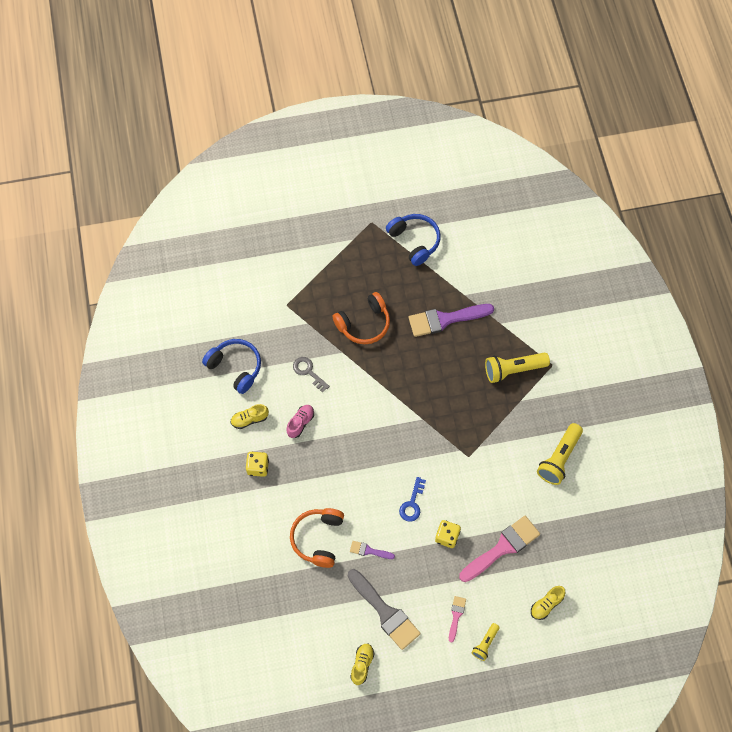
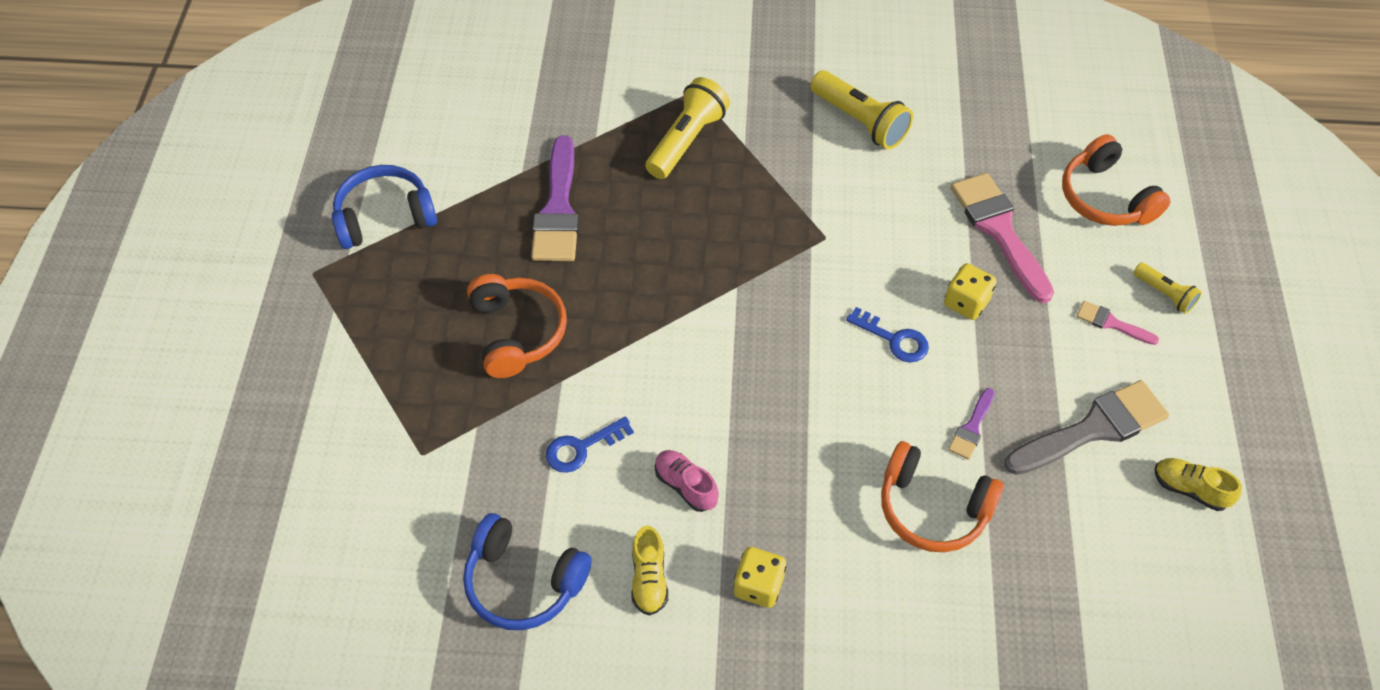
camera: 75 degrees left, 10 degrees down
blue headphones [202,339,261,394] -> blue headphones turned 120 degrees counterclockwise [463,513,592,630]
grey key [293,357,330,393] -> blue key [546,416,634,473]
yellow flashlight [485,352,550,383] -> yellow flashlight turned 150 degrees counterclockwise [645,77,730,179]
yellow shoe [531,586,566,620] -> orange headphones [1062,134,1171,226]

